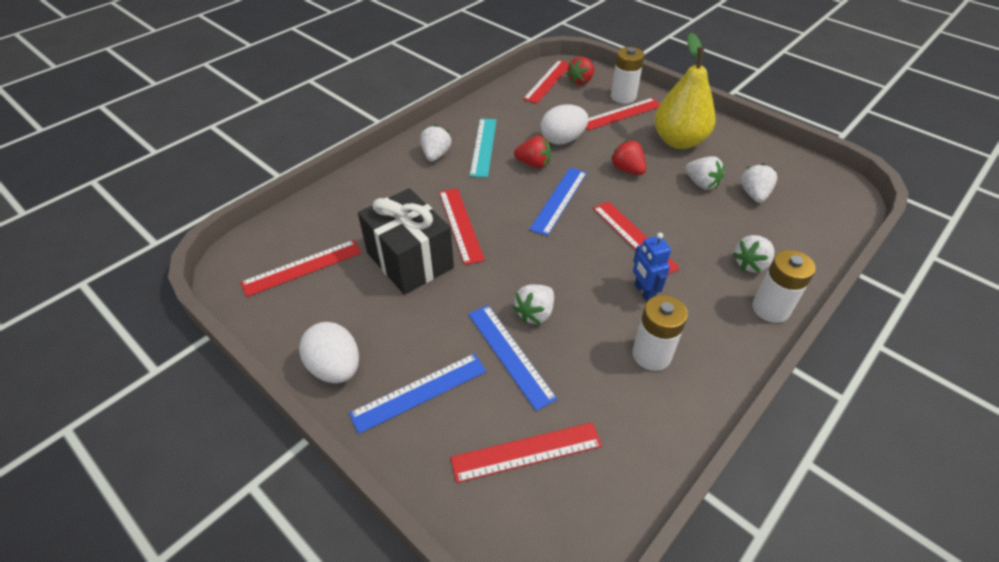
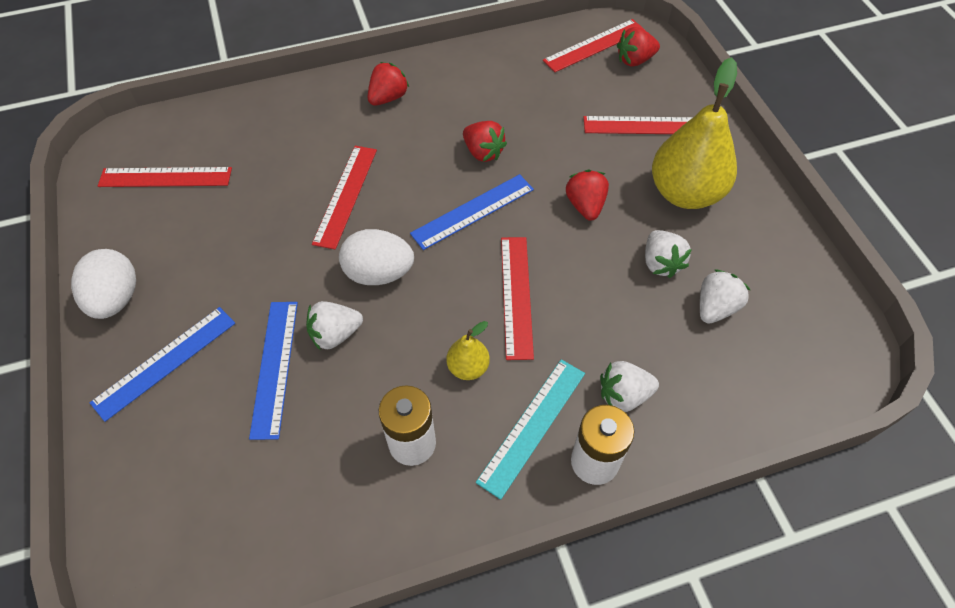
camera: 30 degrees right, 10 degrees up
blue ruler [349,353,486,434] -> blue ruler turned 45 degrees counterclockwise [90,307,235,422]
black gift [358,188,454,295] -> none
white strawberry [420,125,451,161] -> red strawberry [368,62,409,106]
red ruler [450,422,602,483] -> none
turquoise ruler [469,119,497,178] -> turquoise ruler moved to [476,359,585,499]
white egg [541,104,588,145] -> white egg moved to [339,229,414,285]
white battery [611,47,644,104] -> none
blue robot [633,233,671,302] -> yellow pear [446,321,490,380]

